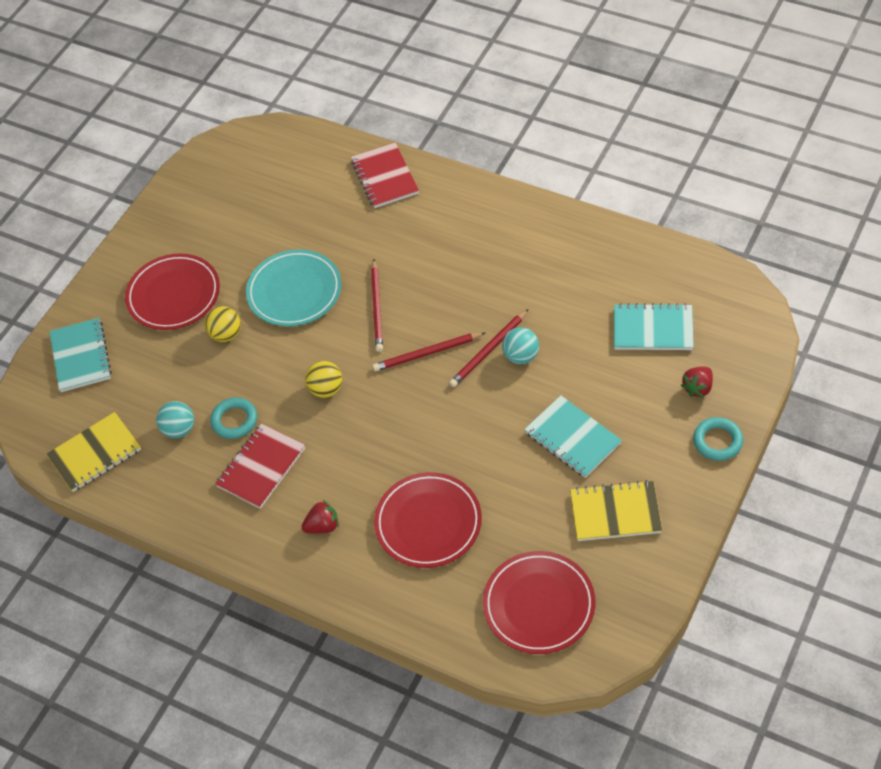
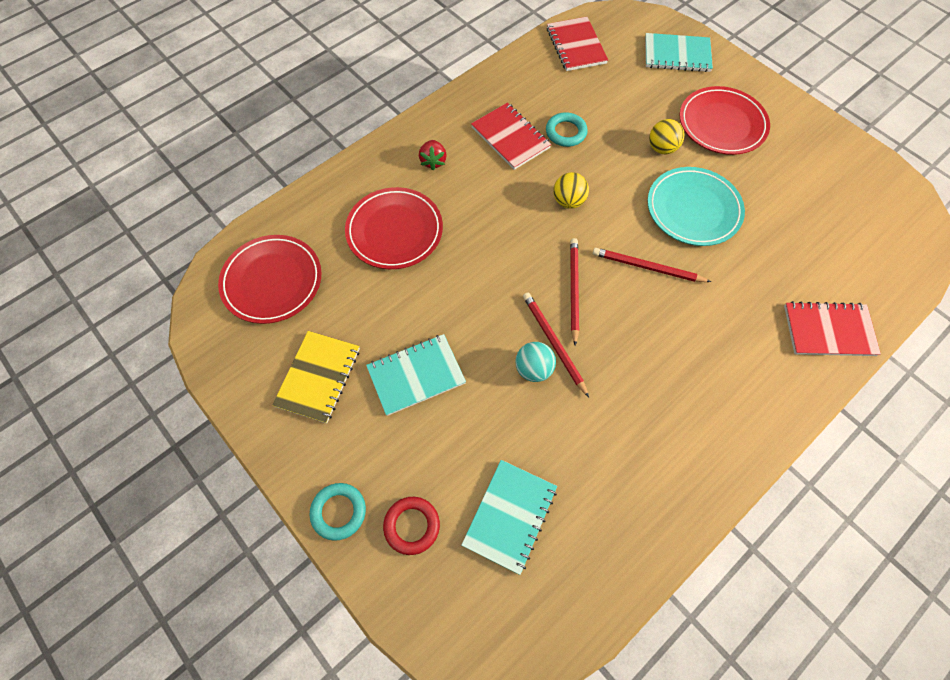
camera: 105 degrees right, 10 degrees up
yellow notebook [46,412,141,492] -> red notebook [547,17,608,71]
turquoise ball [156,401,194,438] -> none
red strawberry [681,367,713,398] -> red ring [383,497,440,555]

